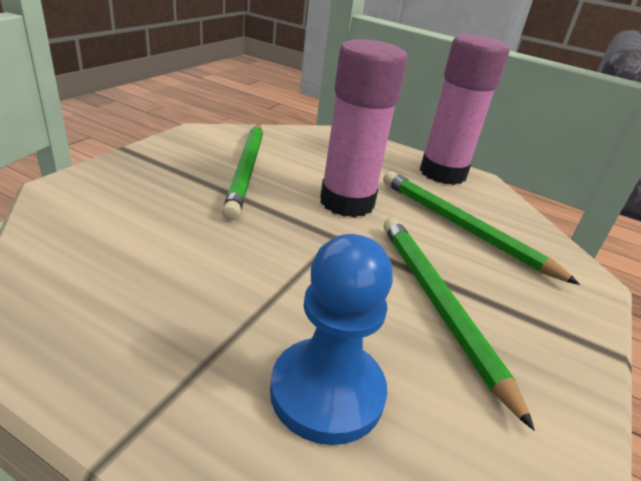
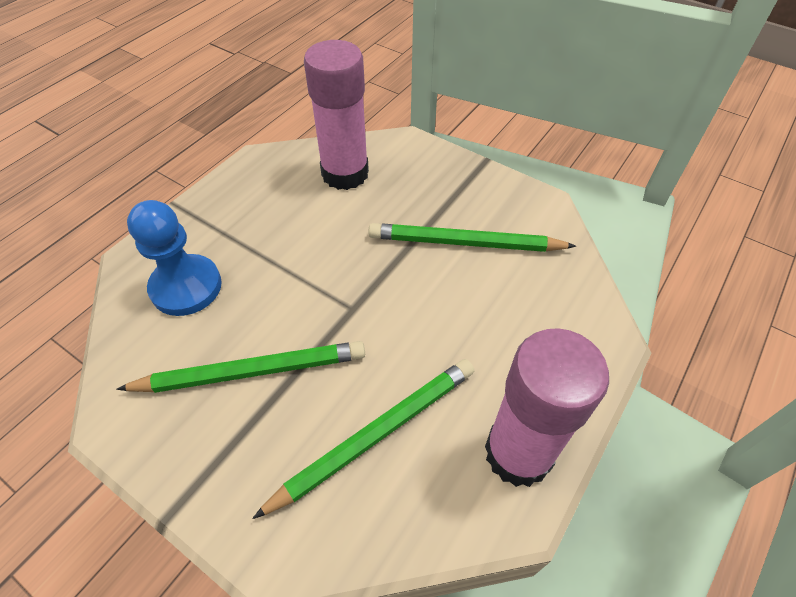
camera: 100 degrees right, 20 degrees up
pink glue stick [320,39,408,218] -> pink glue stick moved to [304,40,369,190]

